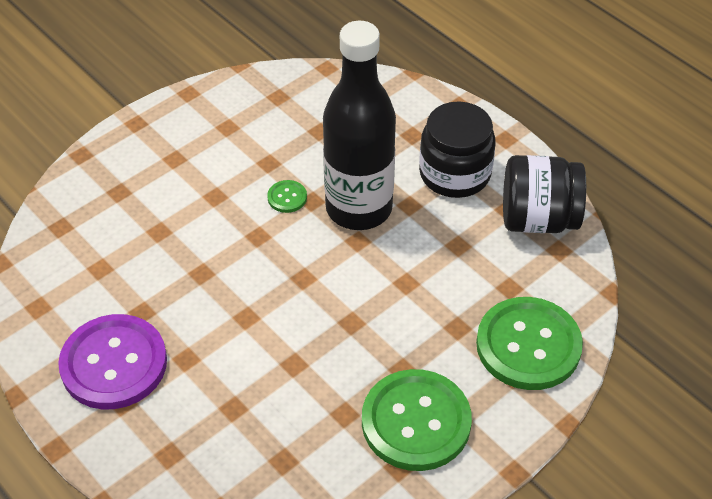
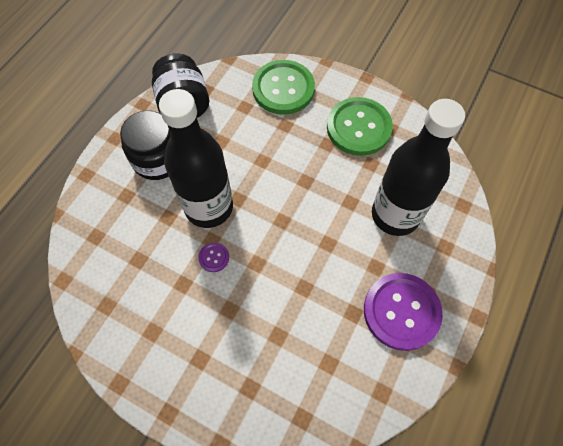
camera: 110 degrees left, 15 degrees up
green button [267,180,307,213] -> purple button [198,242,229,272]
none -> black bottle [372,99,465,236]

